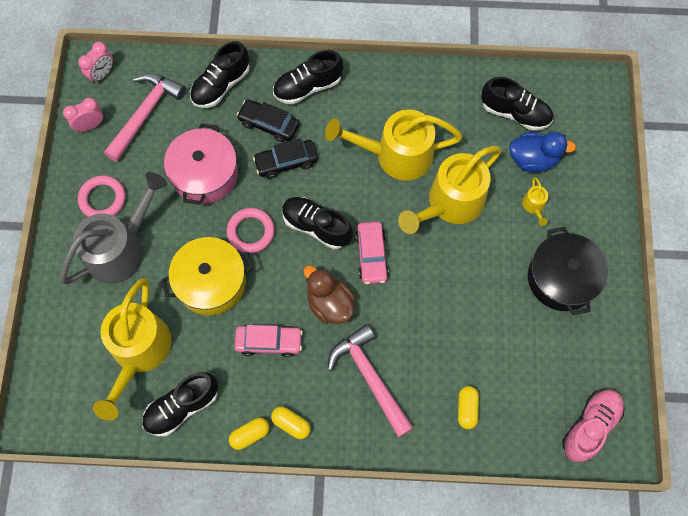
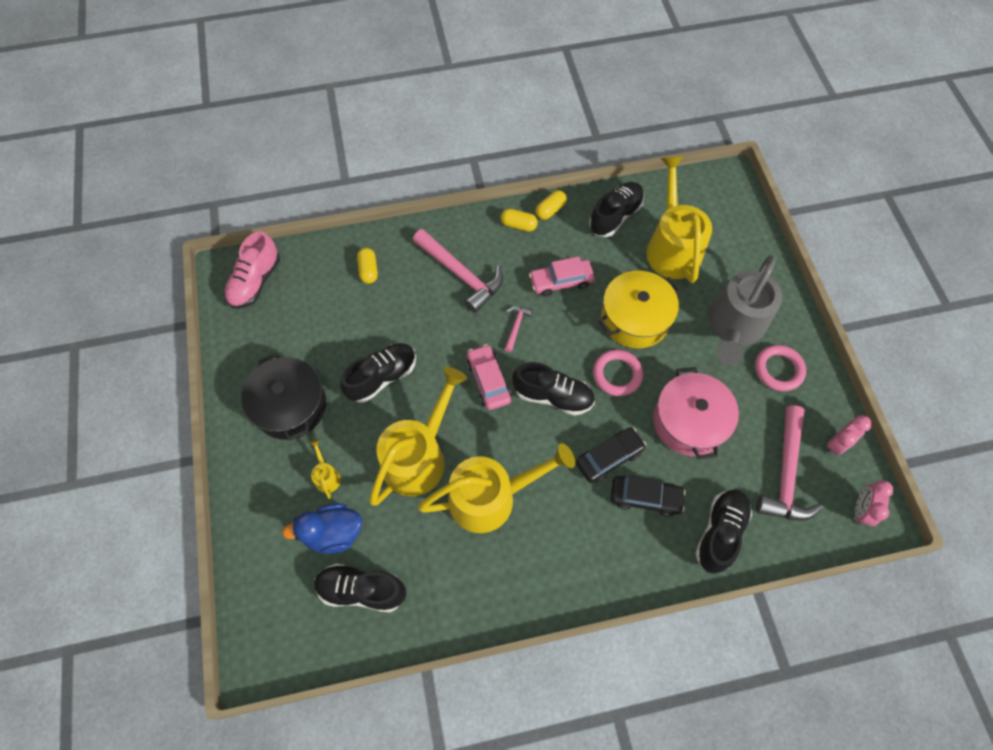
camera: 165 degrees right, 5 degrees down
black shoe [273,50,343,105] -> black shoe moved to [340,343,416,403]
brown duck [303,265,355,324] -> pink hammer [505,306,533,352]

